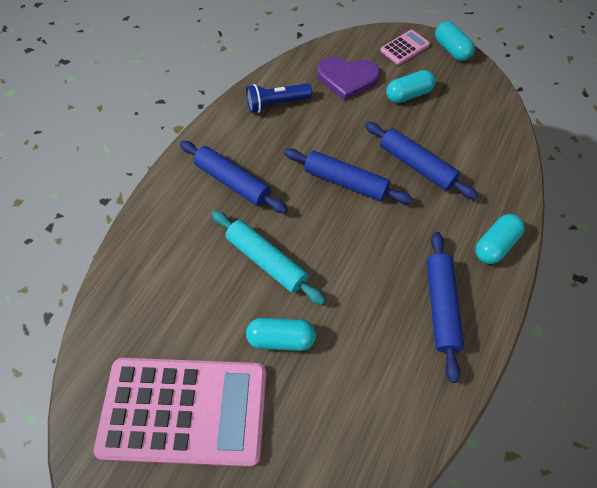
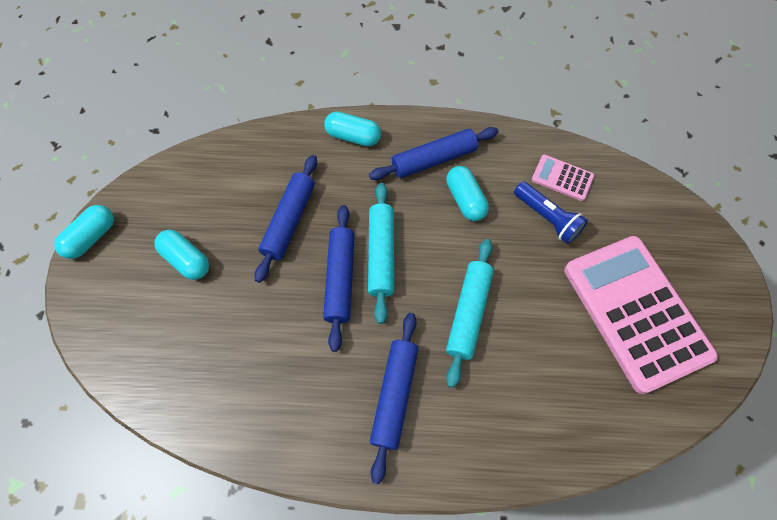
camera: 115 degrees left, 5 degrees up
blue flashlight [246,83,312,113] -> blue flashlight moved to [514,181,588,244]
turquoise capsule [246,318,316,351] -> turquoise capsule moved to [446,166,489,221]
purple heart [317,57,380,101] -> none
pink calculator [380,30,430,65] -> pink calculator moved to [532,155,594,201]
none -> turquoise rolling pin [368,183,394,324]

